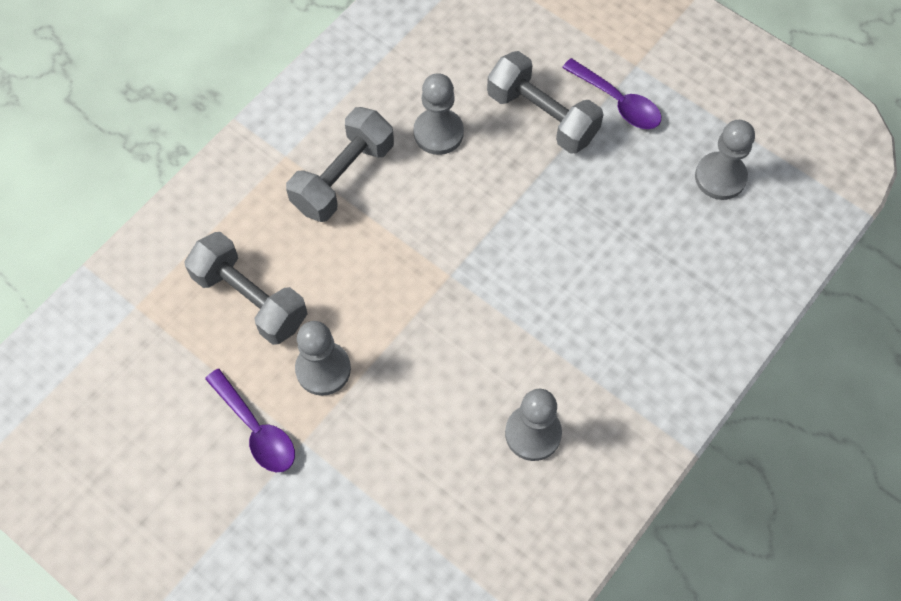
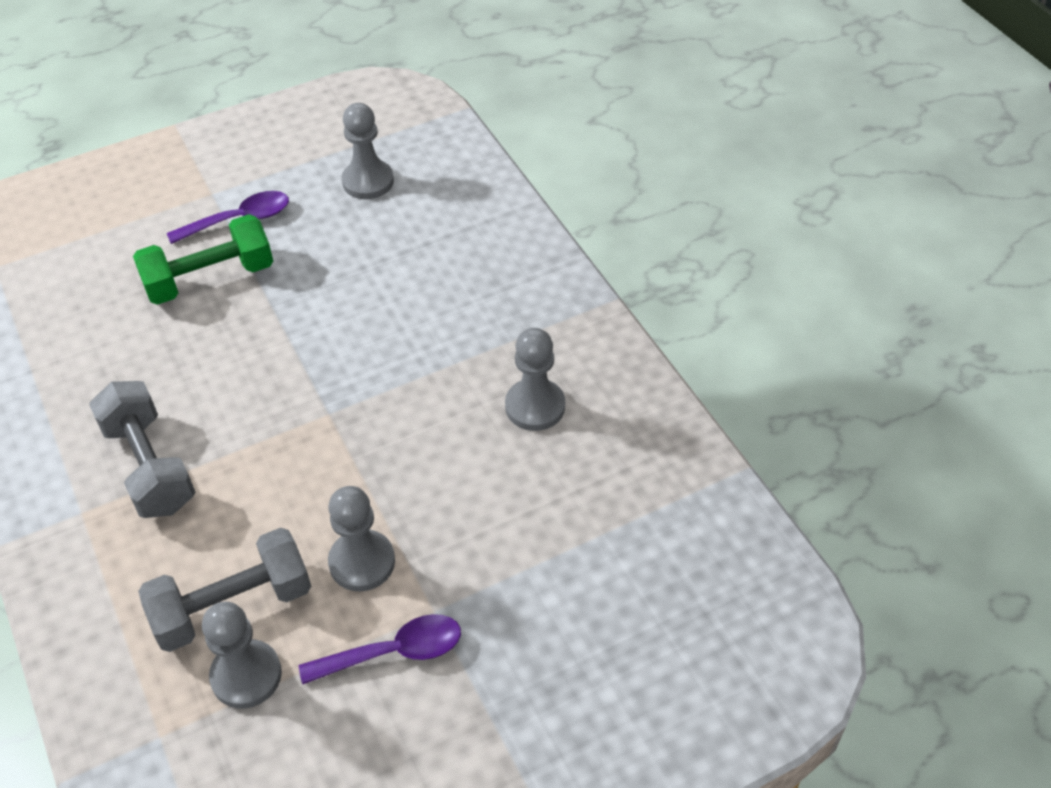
camera: 65 degrees left, 15 degrees down
grey pawn [413,73,464,155] -> grey pawn moved to [202,602,282,709]
grey dumbbell [487,51,603,154] -> green dumbbell [133,214,273,305]

